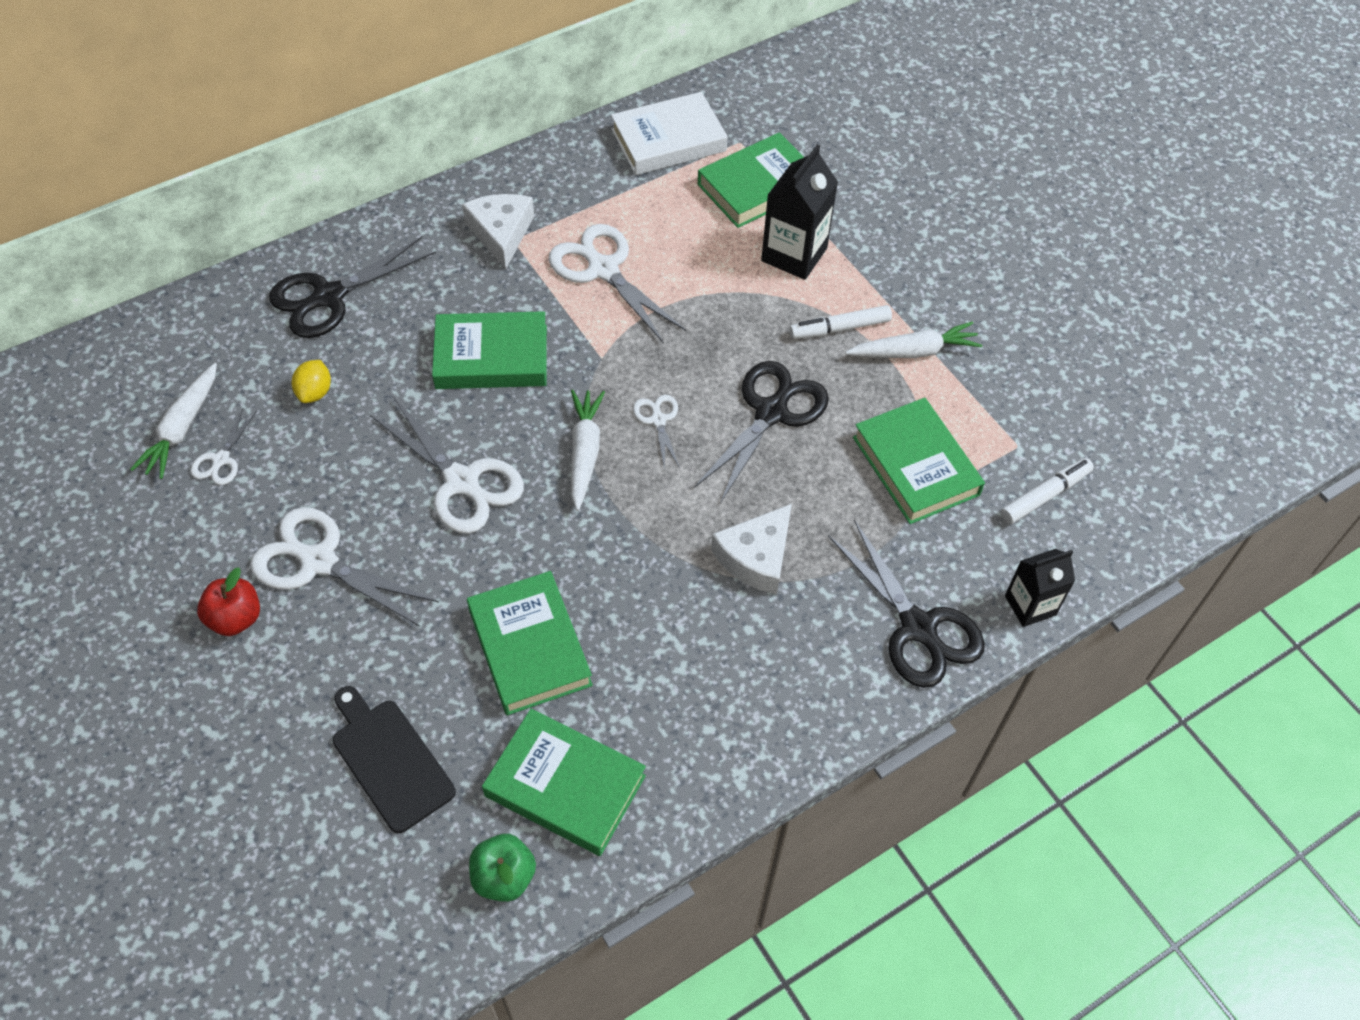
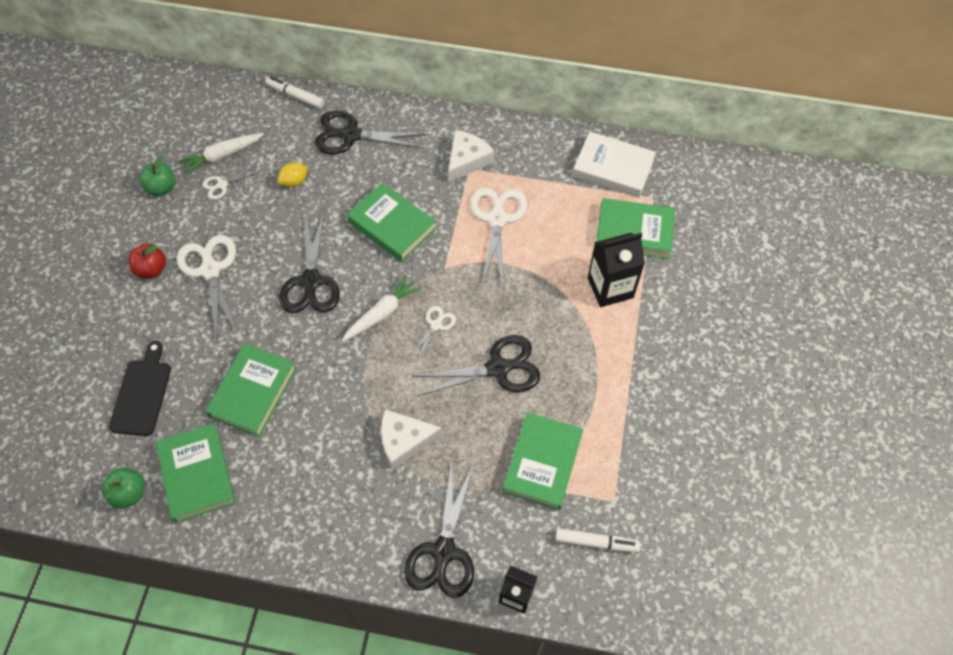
camera: 45 degrees right, 5 degrees up
white scissors [370,396,524,534] -> black scissors [279,213,340,313]
white marker [789,305,892,339] -> white marker moved to [266,77,324,109]
white carrot [845,322,982,358] -> none
none -> green apple [139,156,175,196]

